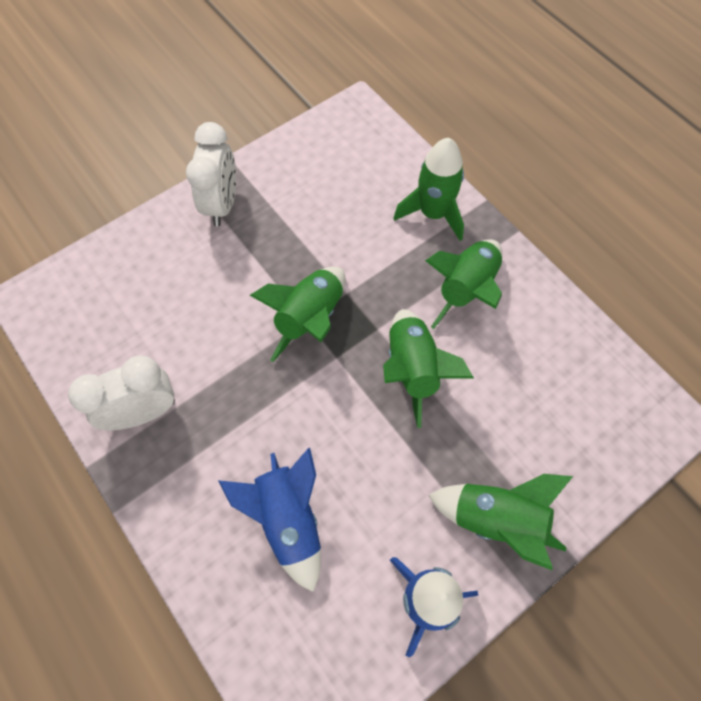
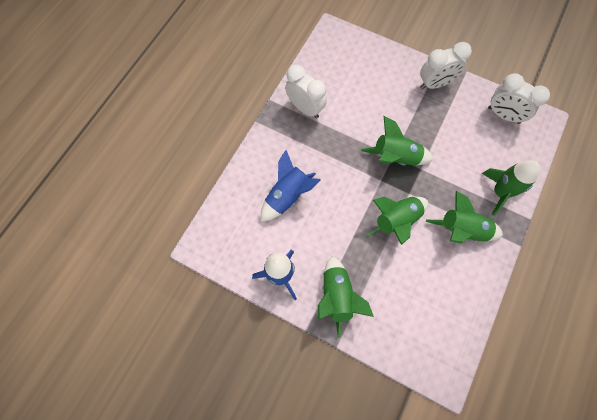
camera: 65 degrees right, 5 degrees up
none -> white clock [488,73,550,124]

